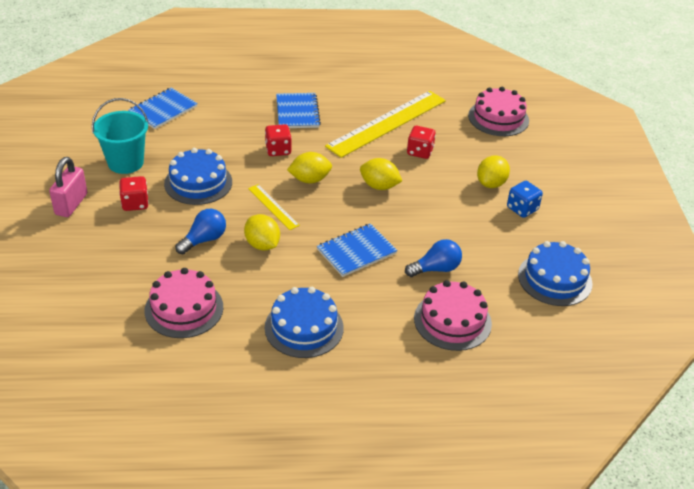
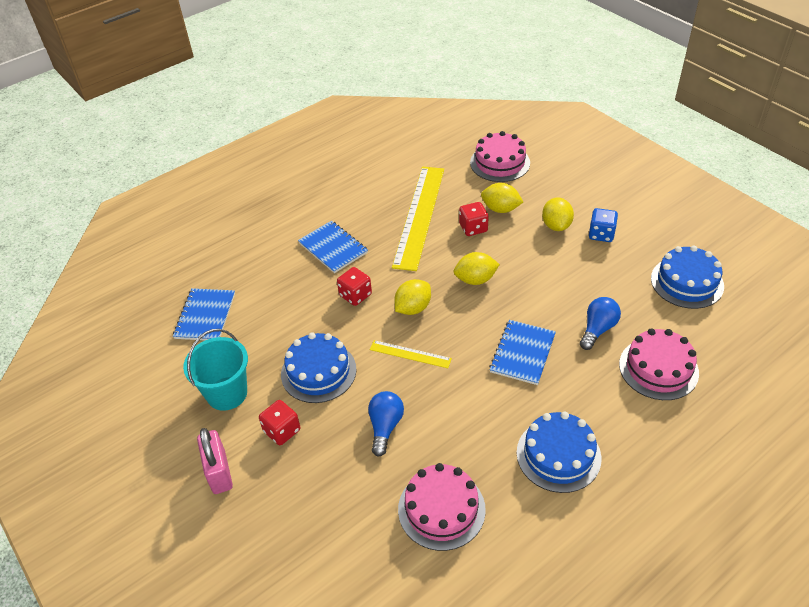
camera: 30 degrees left, 5 degrees up
yellow lemon [244,214,280,250] -> yellow lemon moved to [481,183,523,213]

